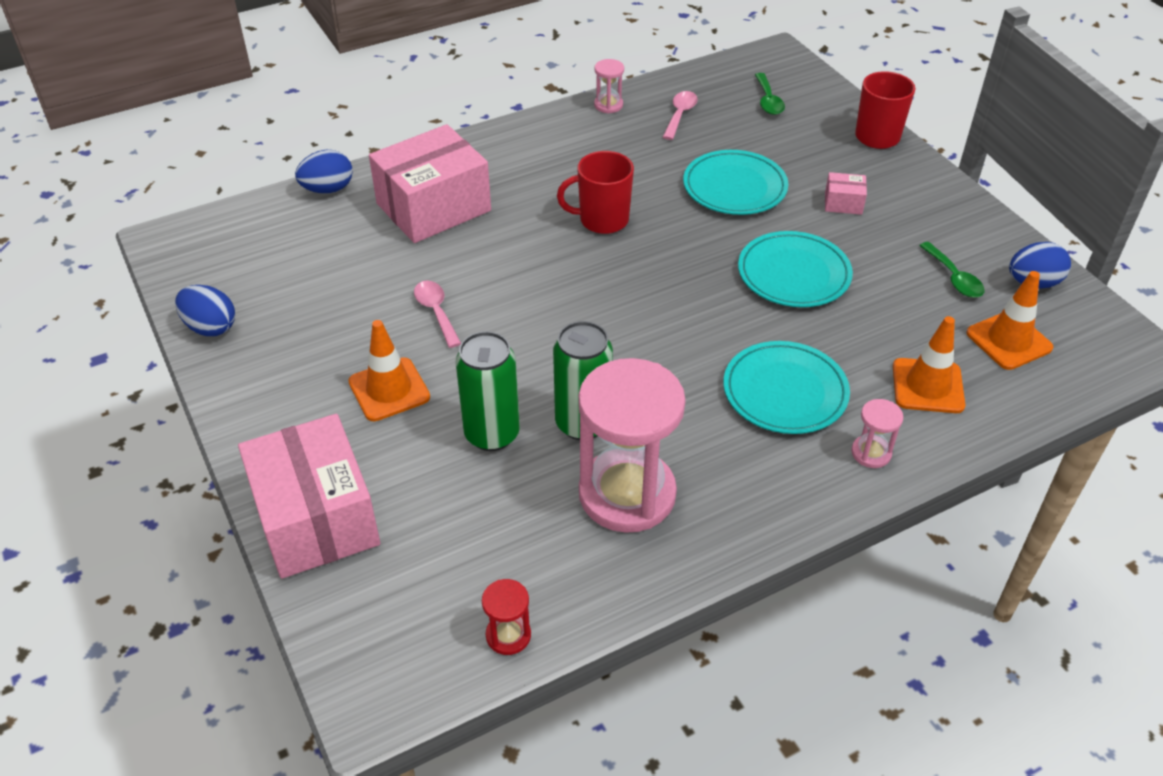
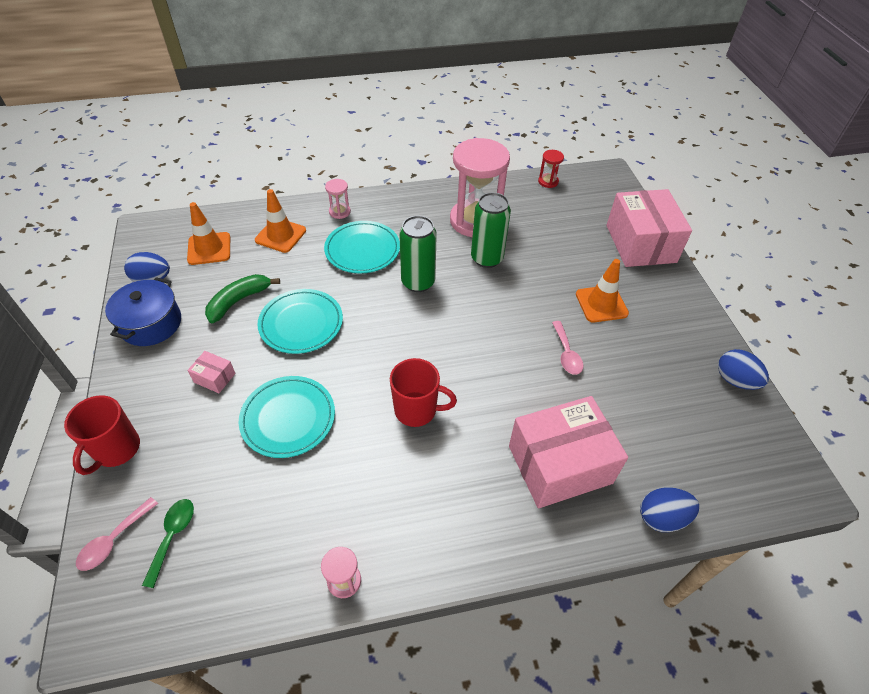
camera: 165 degrees left, 5 degrees up
green can [456,331,520,451] -> green can moved to [399,216,437,292]
pink spoon [663,91,698,140] -> pink spoon moved to [76,497,158,571]
green spoon [919,242,984,298] -> none
none -> blue pot [105,277,181,346]
none -> green banana [205,274,280,323]

